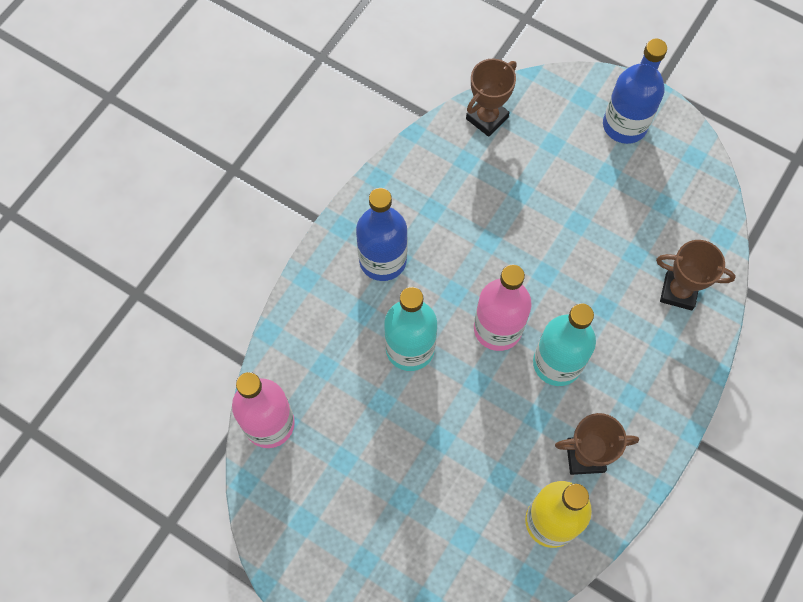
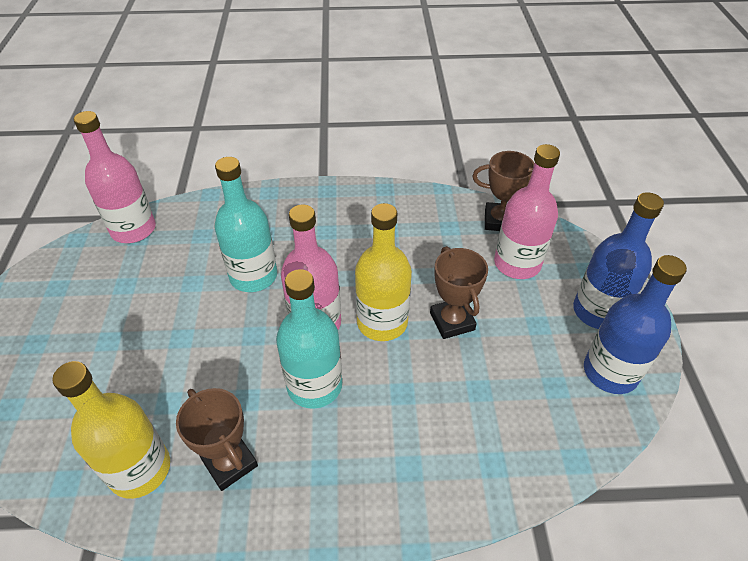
camera: 55 degrees right, 20 degrees down
blue bottle [356,188,408,281] -> blue bottle moved to [584,255,687,394]
brown trophy [656,240,736,310] -> brown trophy moved to [430,246,488,339]
none -> yellow bottle [355,203,412,341]
none -> pink bottle [494,144,560,279]

